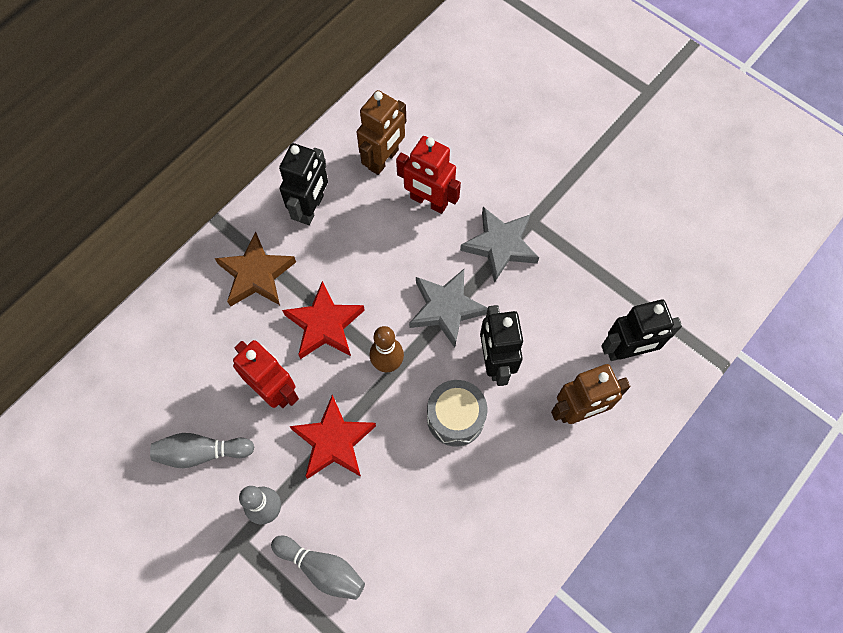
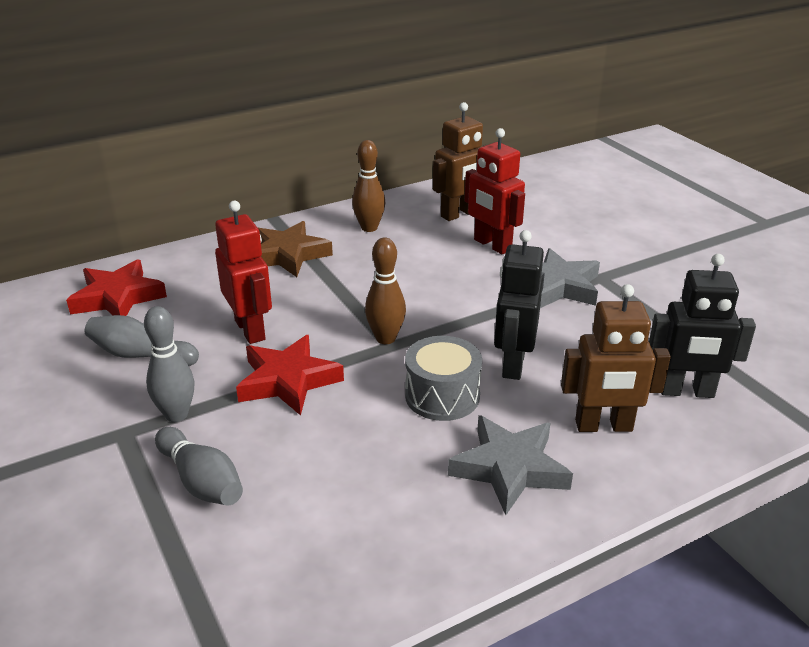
camera: 20 degrees right, 35 degrees down
black robot [279,143,328,225] -> brown bowling pin [352,140,385,232]
red star [282,281,365,359] -> red star moved to [66,259,167,316]
grey star [409,269,488,348] -> grey star moved to [448,415,573,515]

